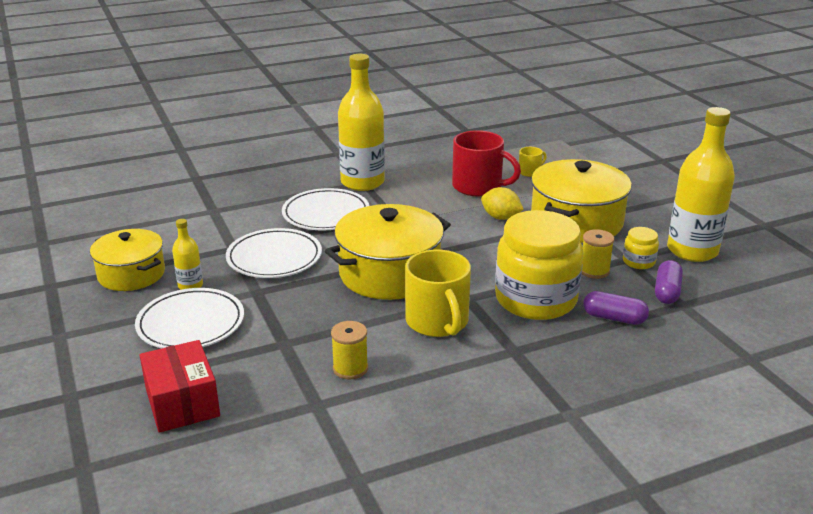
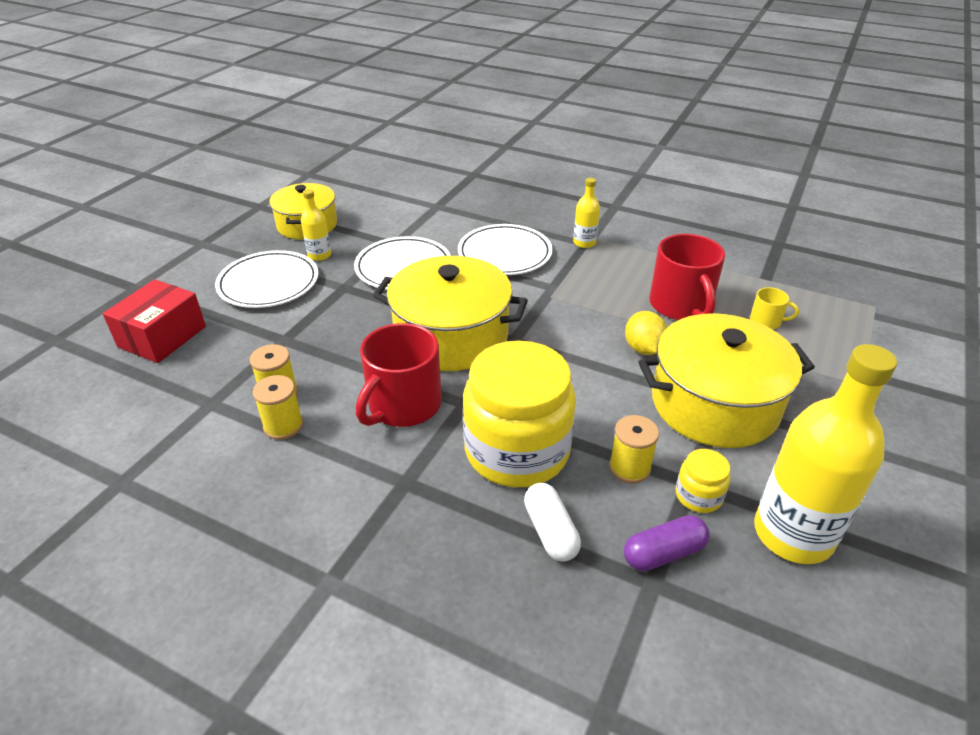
camera: 50 degrees right, 10 degrees up
yellow bottle [338,54,385,191] -> yellow bottle [573,178,600,248], size x0.47
yellow mug [405,250,471,337] -> red mug [356,323,442,427]
purple capsule [583,291,649,325] -> white capsule [524,483,581,562]
none -> yellow spool [253,375,303,440]

